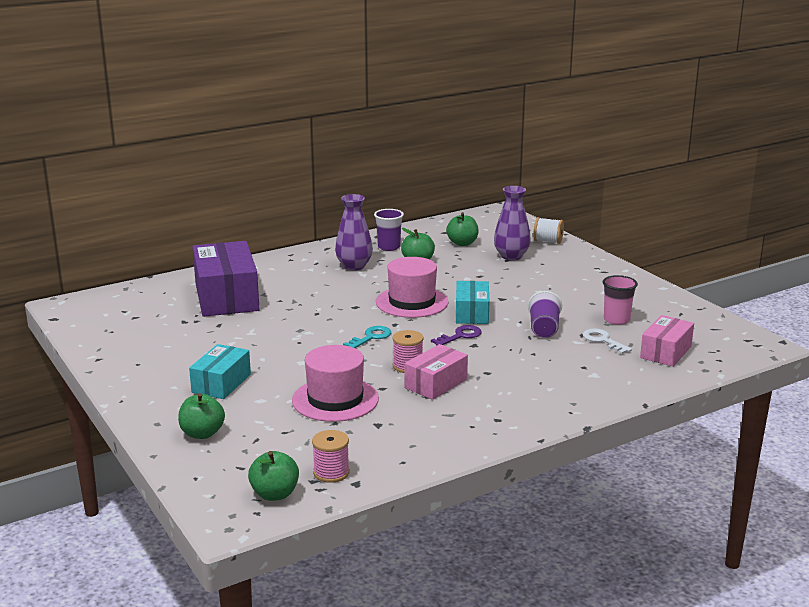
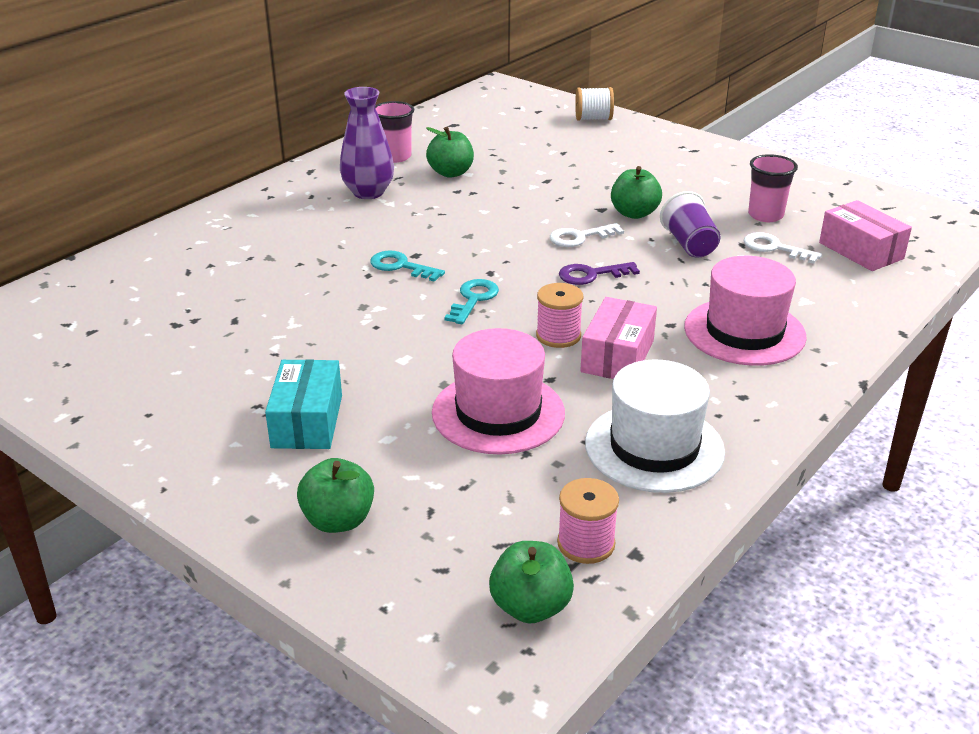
camera: 20 degrees left, 10 degrees up
purple box [192,241,260,317] -> none
purple cup [374,209,404,251] -> pink cup [375,101,414,163]
pink hat [376,257,449,318] -> pink hat moved to [684,256,807,366]
purple key [431,325,482,345] -> purple key turned 135 degrees counterclockwise [559,262,640,285]
green apple [446,212,479,246] -> green apple moved to [611,166,662,219]
turquoise box [456,281,490,324] -> white key [550,223,624,247]
purple vase [494,186,531,260] -> none
pink box [640,315,694,367] -> pink box turned 45 degrees counterclockwise [819,200,912,271]
none -> turquoise key [370,251,445,282]
none -> white hat [585,359,725,493]

